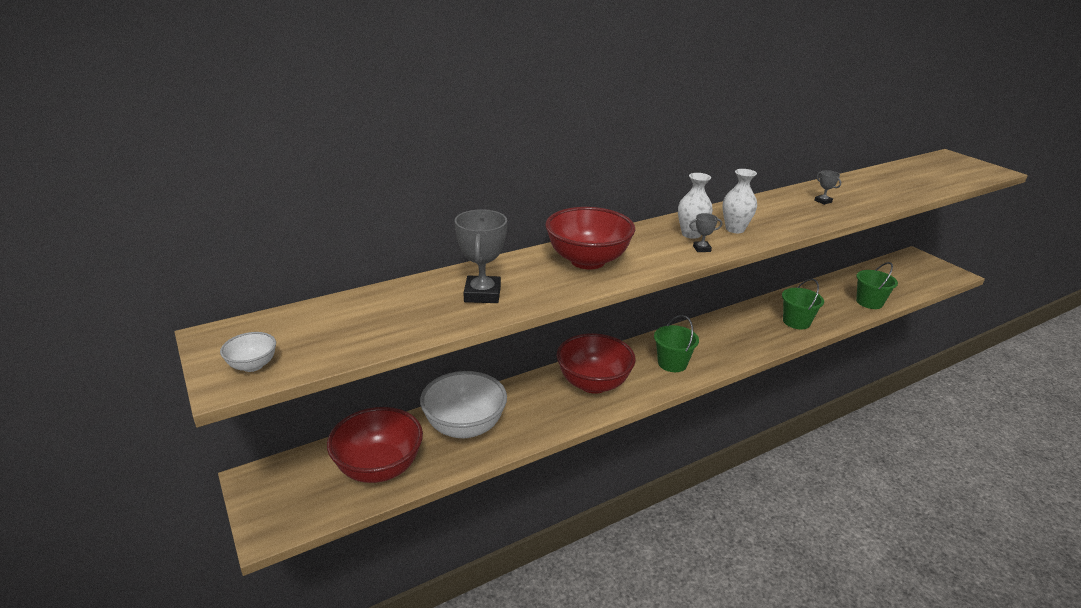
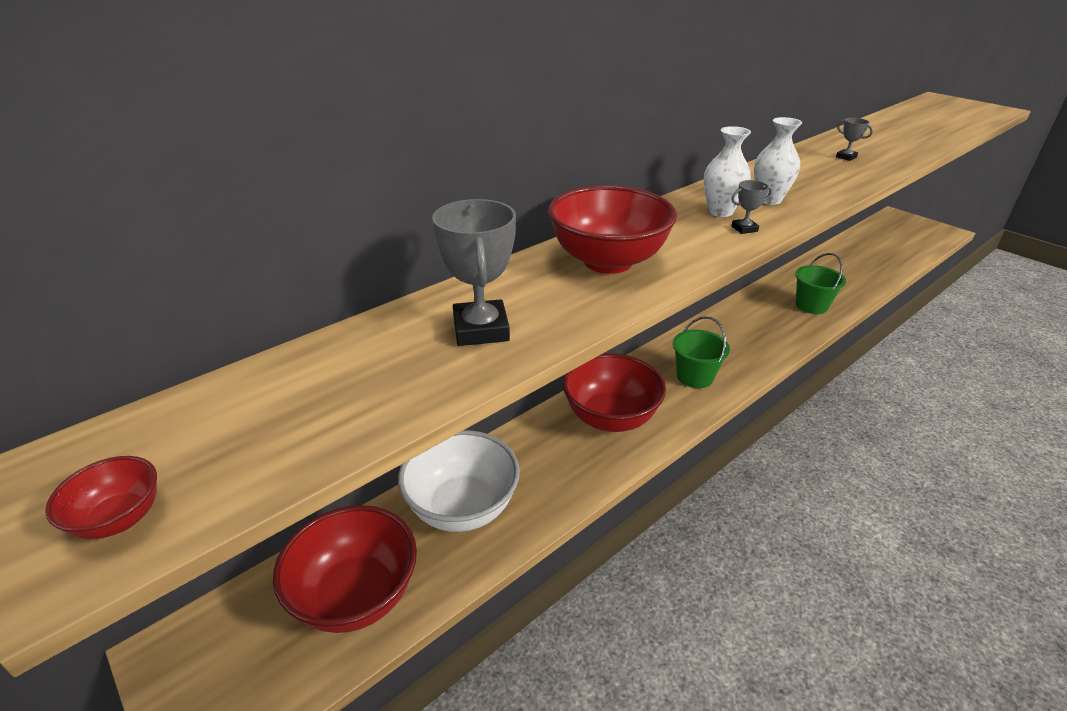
camera: 10 degrees left, 5 degrees up
white bowl [220,332,276,372] -> red bowl [45,456,157,539]
green bucket [856,262,898,309] -> none

